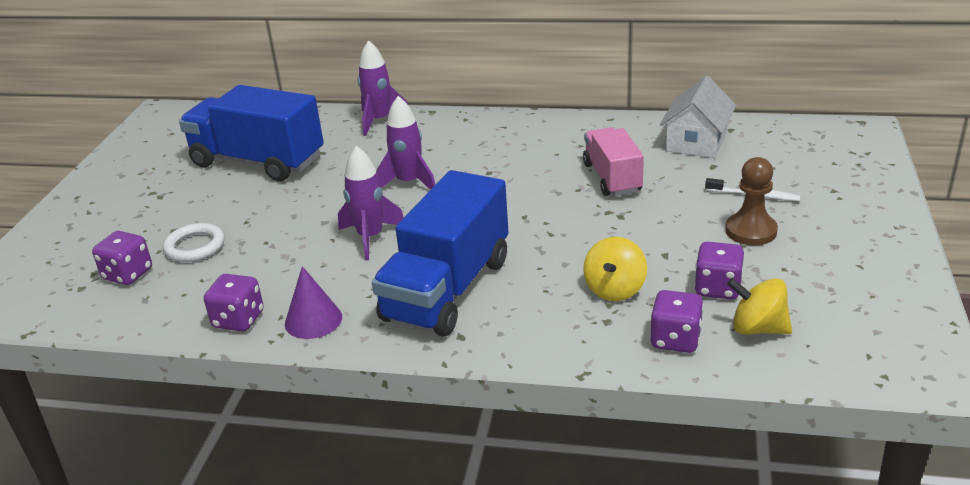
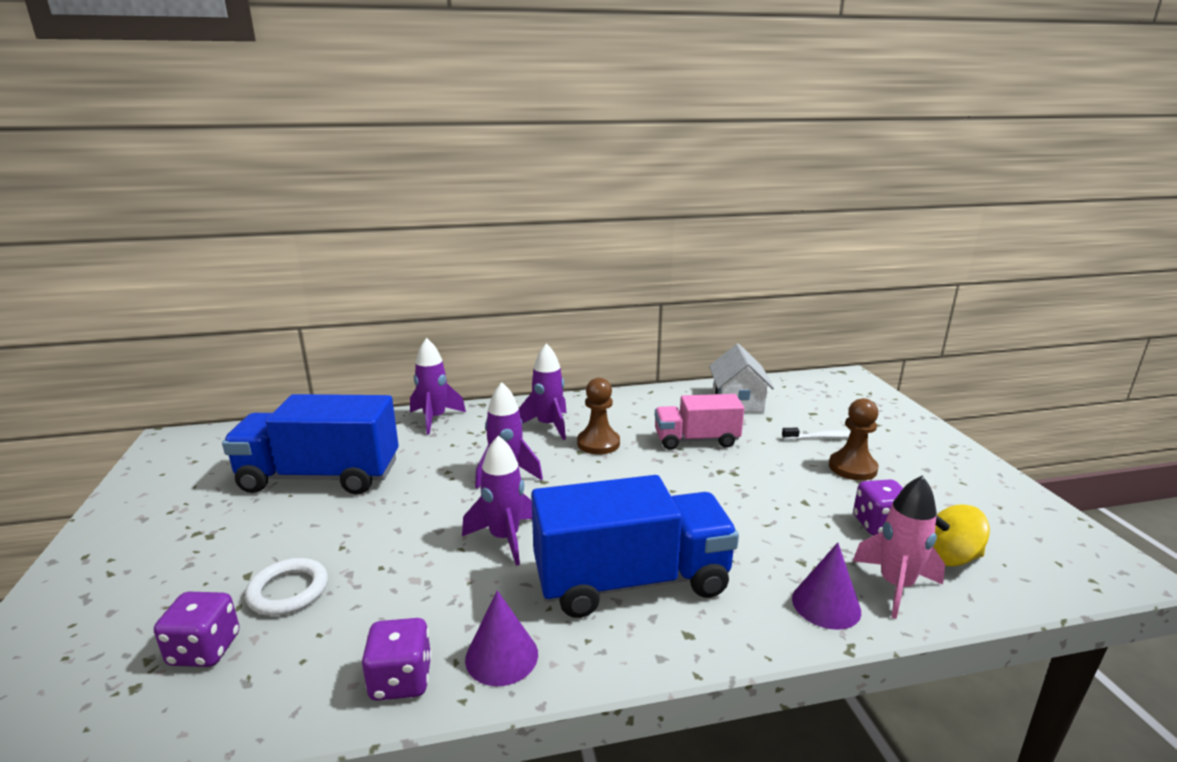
camera: 25 degrees left, 10 degrees down
blue truck [372,170,509,337] -> blue truck turned 105 degrees counterclockwise [531,475,739,618]
pink truck [583,127,644,196] -> pink truck turned 60 degrees counterclockwise [655,394,744,450]
yellow spinning top [583,237,647,301] -> none
purple dice [650,290,704,353] -> pink rocket [853,475,945,619]
none -> purple rocket [519,344,567,440]
none -> brown pawn [577,378,620,455]
none -> purple cone [792,543,861,630]

